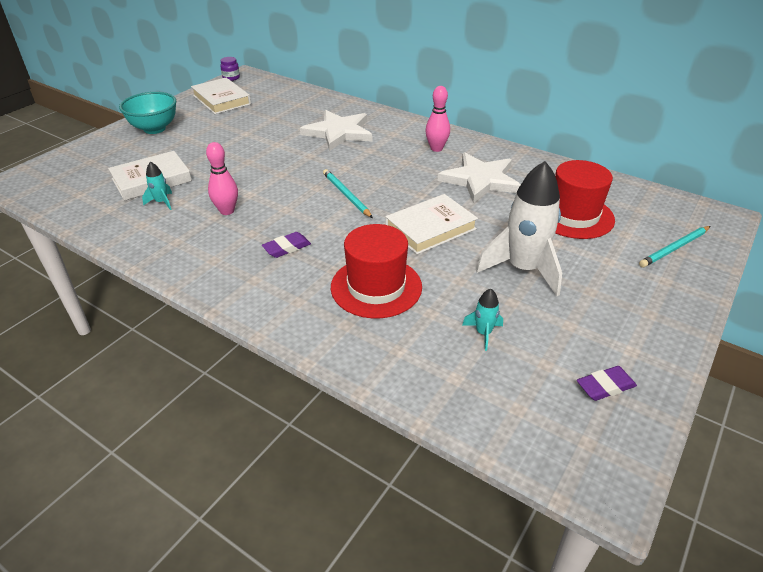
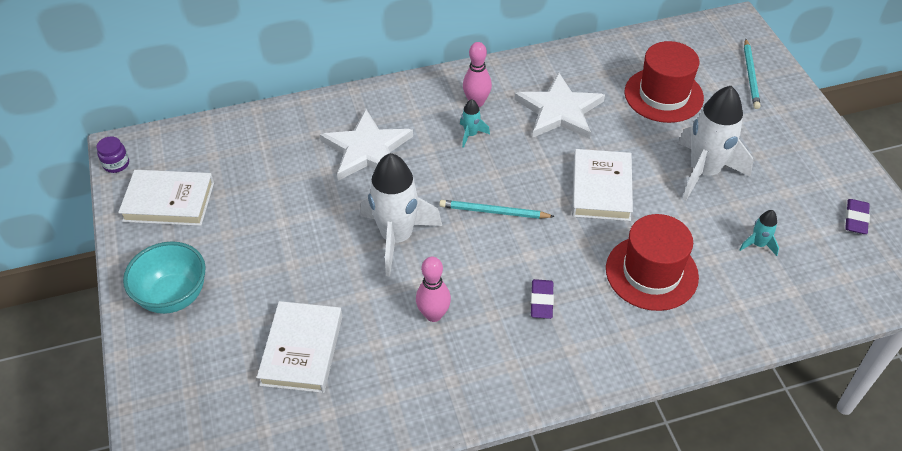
camera: 50 degrees left, 10 degrees up
turquoise rocket [142,162,172,210] -> turquoise rocket moved to [460,99,490,148]
none -> white rocket [360,153,442,276]

